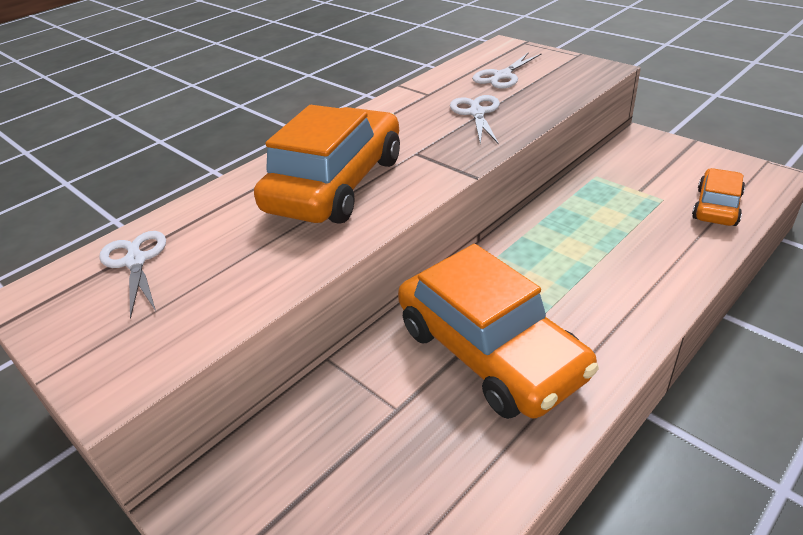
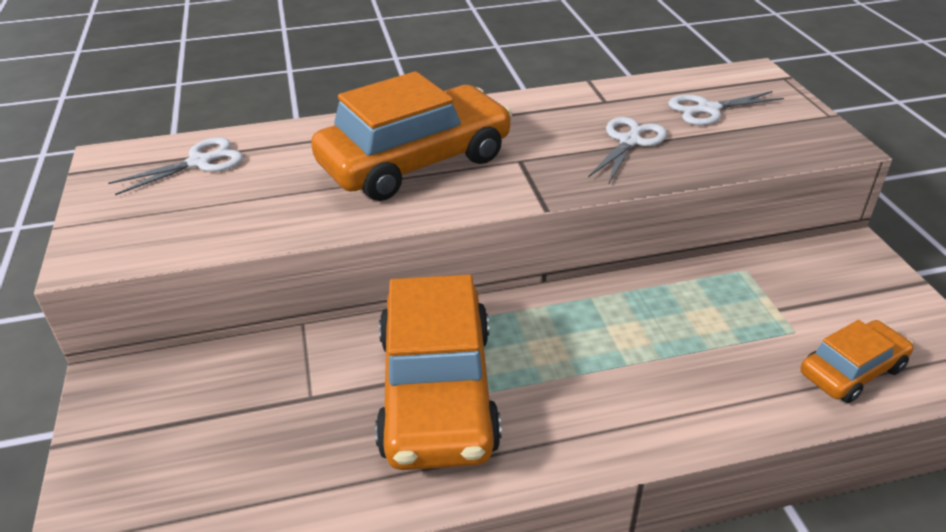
camera: 30 degrees right, 0 degrees up
white scissors [99,231,166,319] -> white scissors turned 45 degrees clockwise [108,137,243,195]

